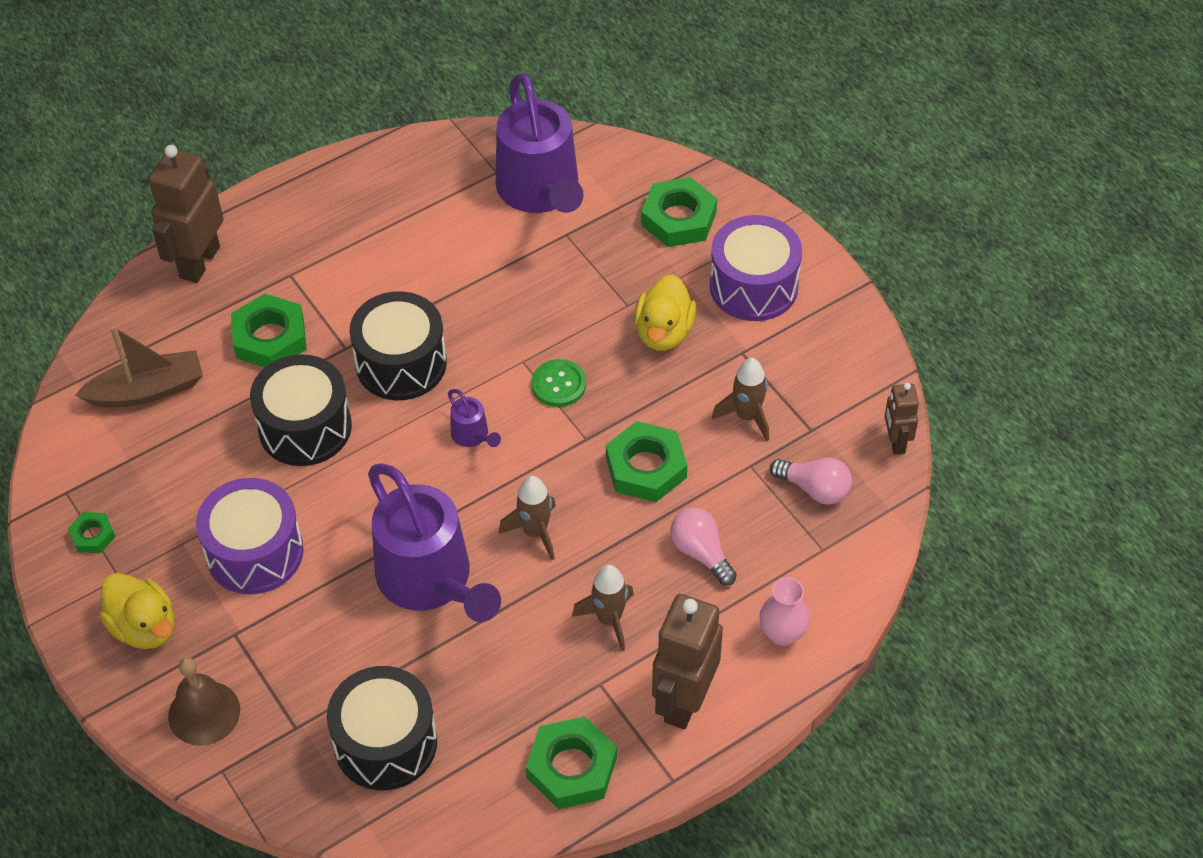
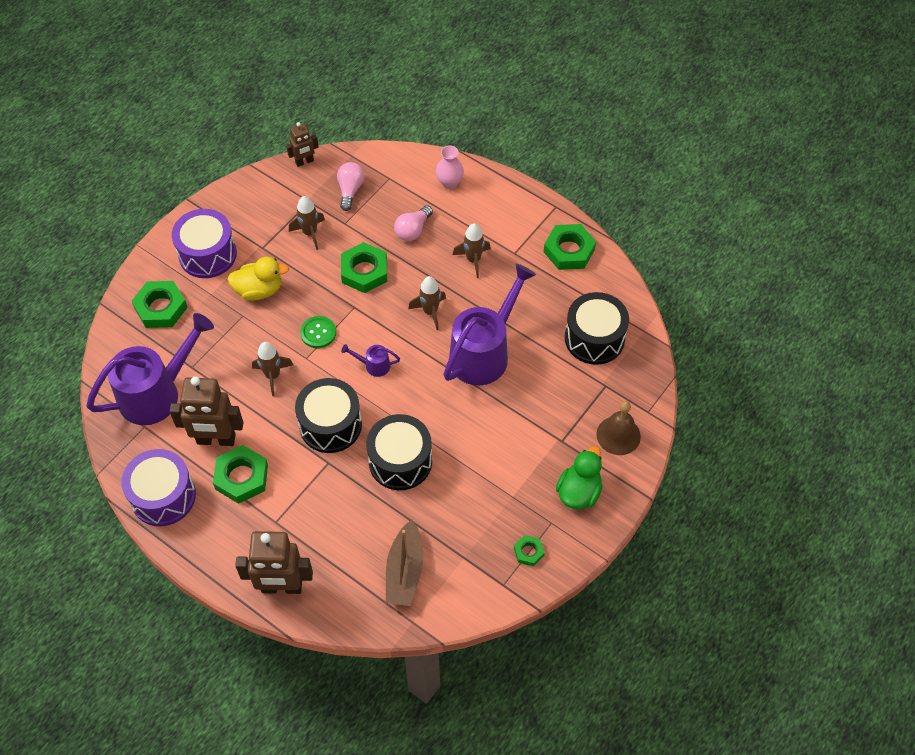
camera: 110 degrees left, 5 degrees up
brown boat [75,326,203,408] -> brown boat turned 135 degrees counterclockwise [386,520,423,606]
yellow duck [99,573,174,649] -> green duck [556,446,603,509]
purple drum [196,478,304,594] -> purple drum moved to [122,449,196,526]
green nut [231,294,307,368] -> green nut moved to [213,445,268,504]
purple watering can [448,389,501,447] -> purple watering can turned 120 degrees counterclockwise [341,344,400,377]
brown robot [652,594,723,729] -> brown robot moved to [169,376,244,446]
none -> brown rocket [252,342,293,396]

